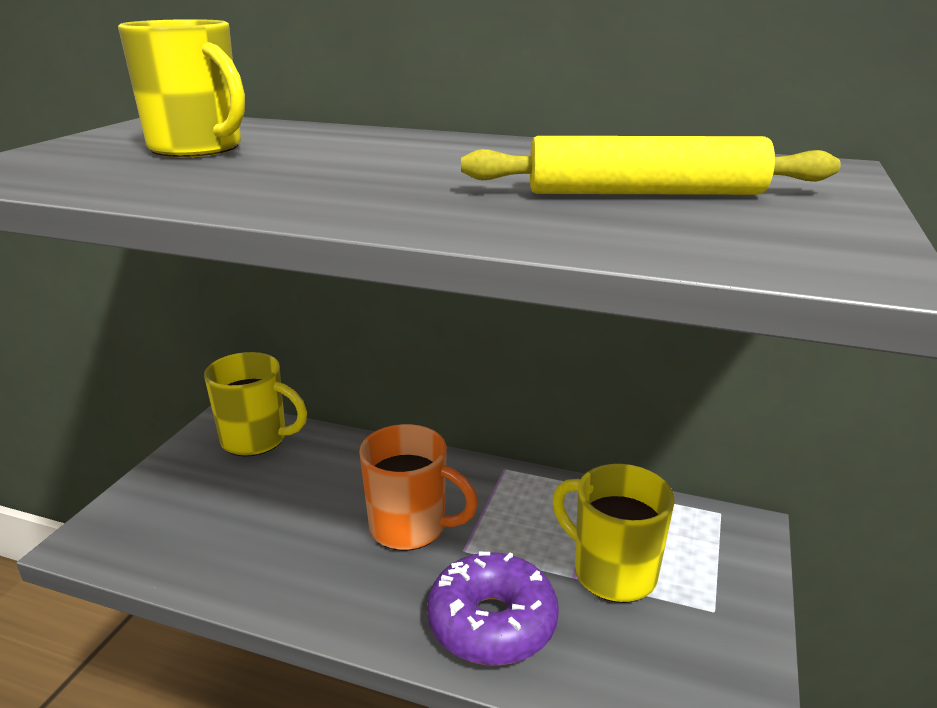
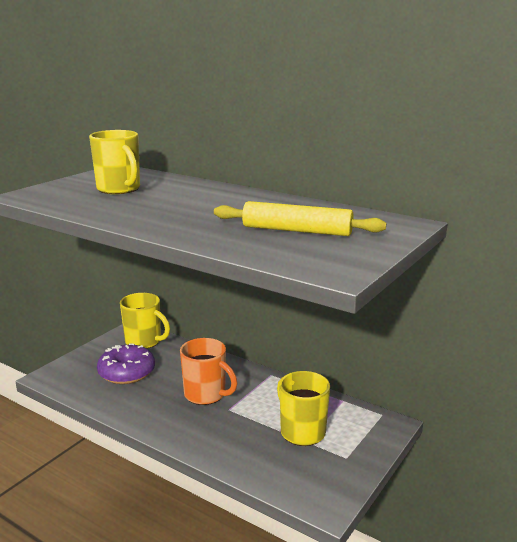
camera: 15 degrees right, 5 degrees down
purple donut [427,552,559,665] -> purple donut moved to [97,343,155,384]

